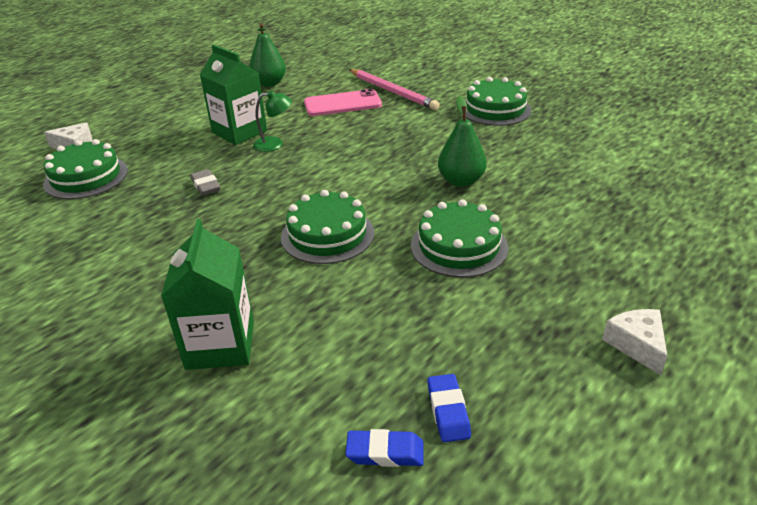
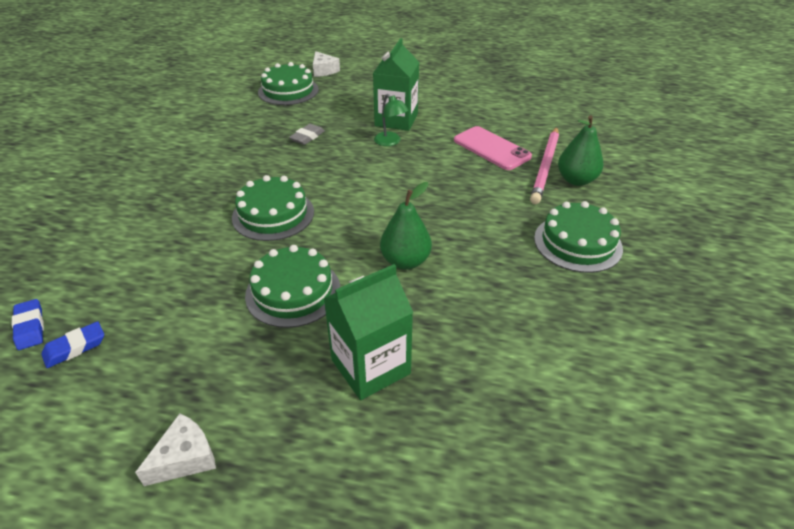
camera: 60 degrees right, 5 degrees up
green carton [161,219,254,370] -> green carton moved to [324,264,413,400]
green pear [249,23,286,87] -> green pear moved to [558,115,603,186]

